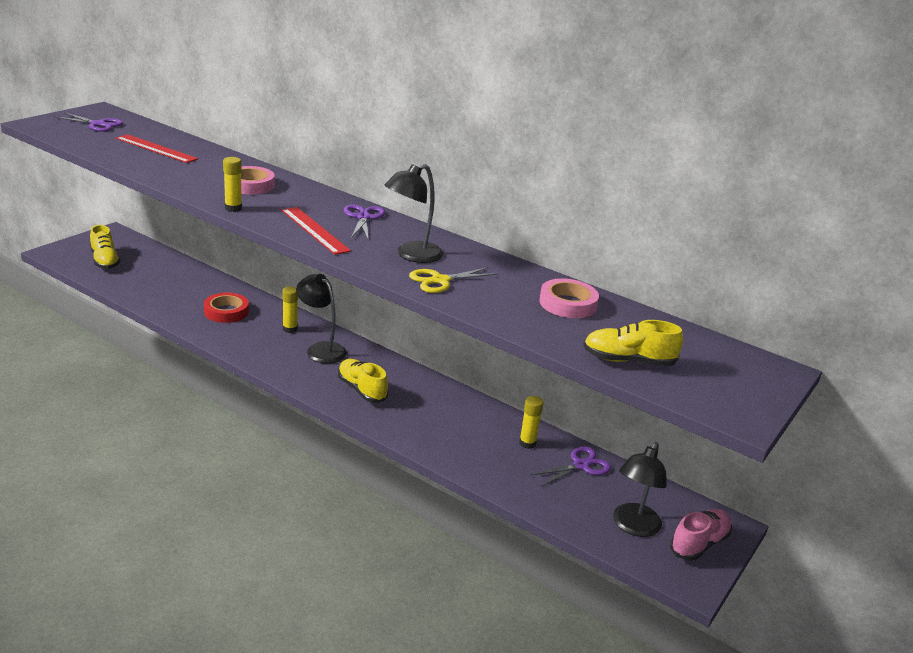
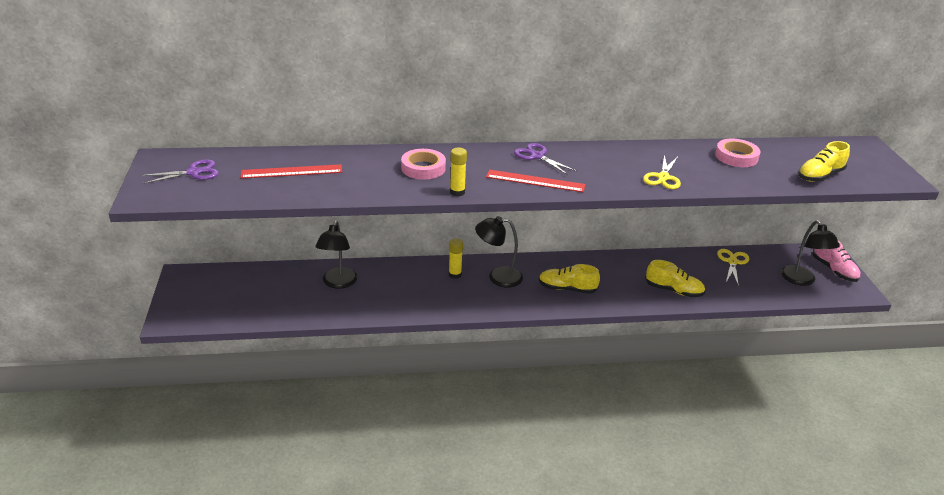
camera: 40 degrees left, 5 degrees up
yellow shoe [90,225,120,269] -> yellow shoe moved to [645,260,705,297]
red tape [204,293,249,323] -> none
black lamp [384,164,443,263] -> black lamp moved to [315,221,357,289]
yellow glue stick [519,396,543,449] -> none
purple scissors [530,447,611,486] -> yellow scissors [717,249,749,287]
pink shoe [670,509,732,561] -> pink shoe turned 150 degrees clockwise [813,241,860,282]

